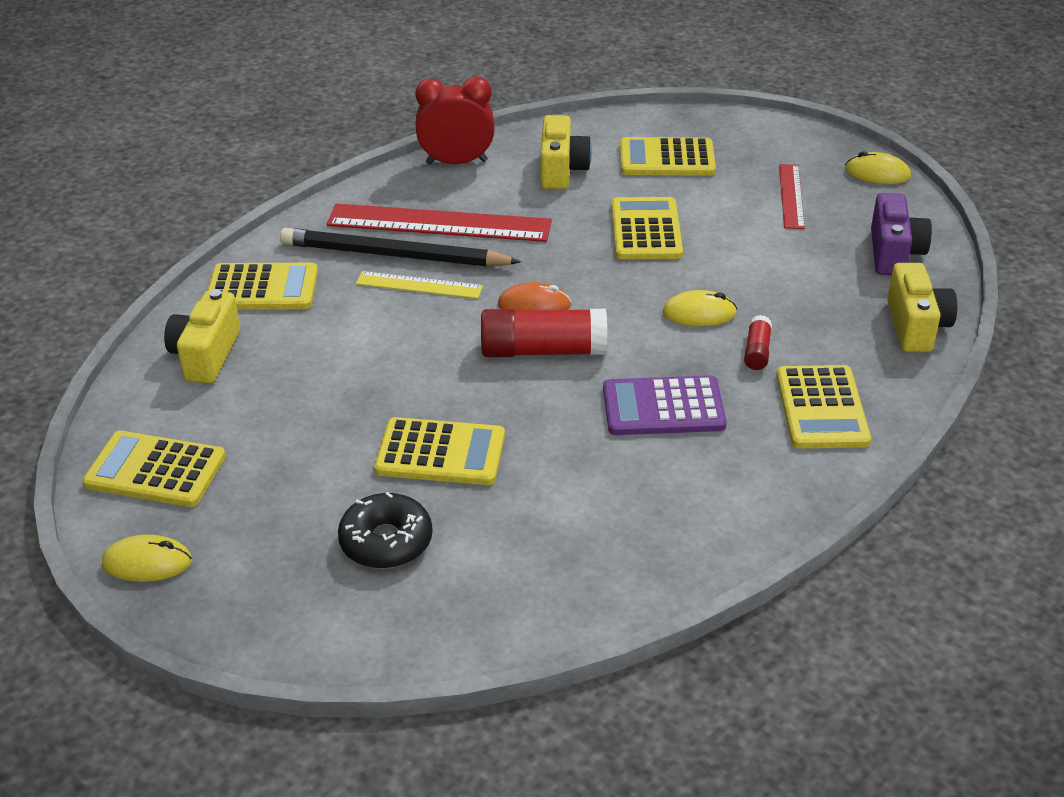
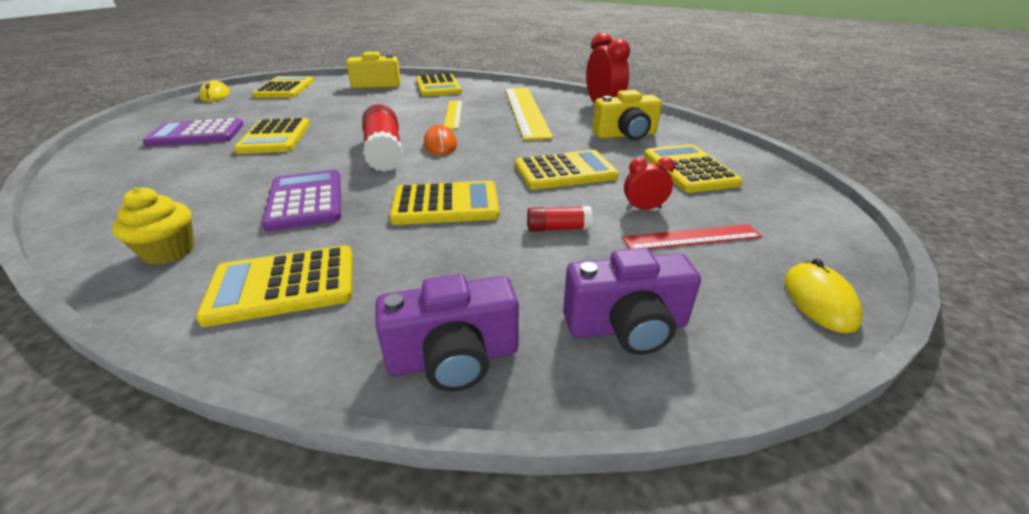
camera: 75 degrees right, 5 degrees down
black pencil [280,228,521,267] -> none
red ruler [327,204,552,242] -> yellow ruler [505,88,553,140]
black donut [338,492,433,569] -> purple calculator [143,118,244,147]
yellow mouse [662,290,737,326] -> yellow calculator [390,181,499,225]
red glue stick [744,315,772,370] -> red glue stick moved to [527,206,593,232]
yellow camera [887,263,957,352] -> purple camera [376,274,519,391]
none -> yellow cupcake [112,187,195,265]
none -> red clock [624,157,675,210]

